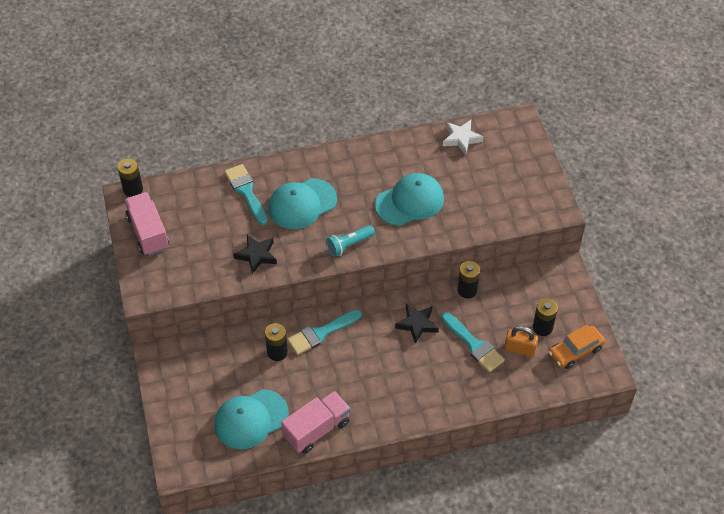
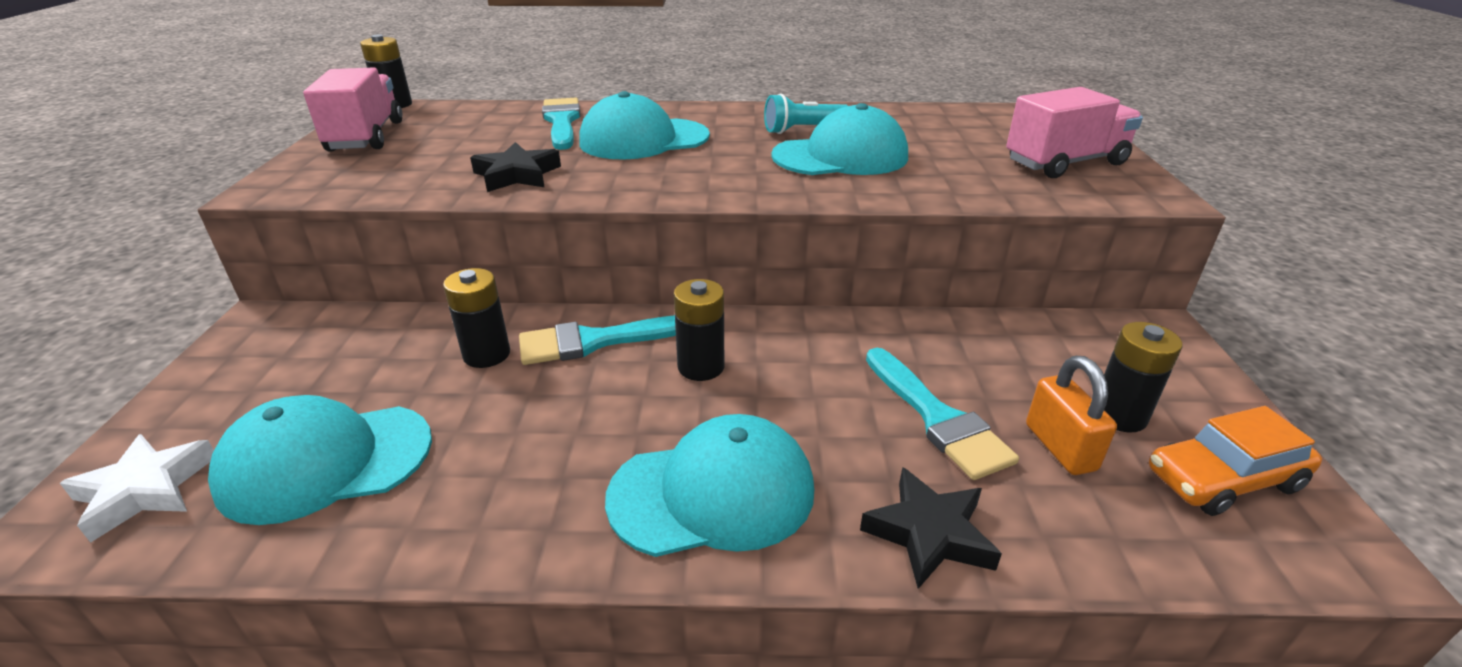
camera: 15 degrees right, 20 degrees down
pink truck [281,391,350,454] -> pink truck moved to [1006,87,1143,178]
turquoise flashlight [326,225,375,257] -> turquoise flashlight moved to [764,94,848,134]
black star [395,304,439,344] -> black star moved to [860,467,1002,589]
white star [443,120,484,155] -> white star moved to [60,434,214,543]
black battery [458,261,480,298] -> black battery moved to [674,279,724,381]
orange padlock [504,326,538,357] -> orange padlock turned 45 degrees clockwise [1026,356,1117,475]
none -> turquoise cap [605,414,814,557]

